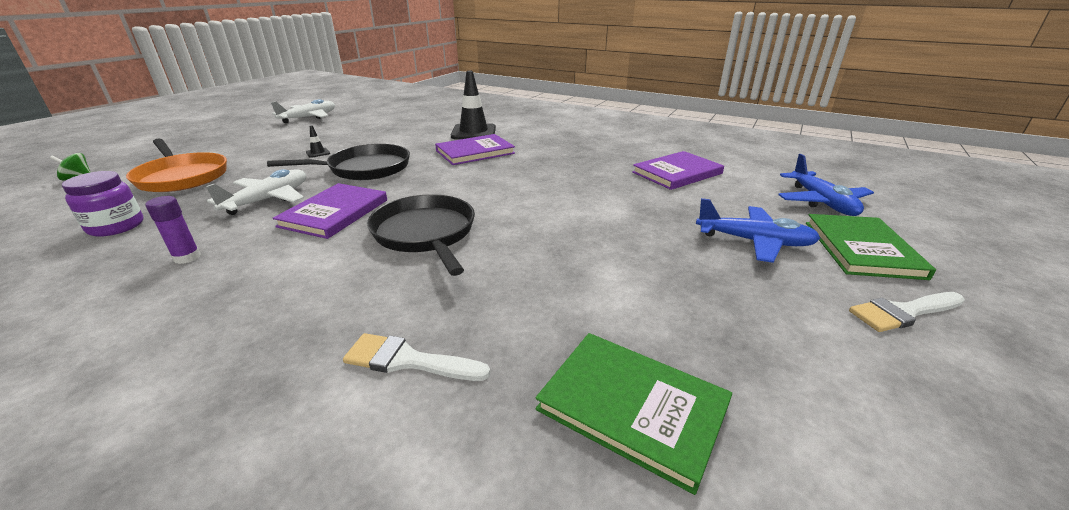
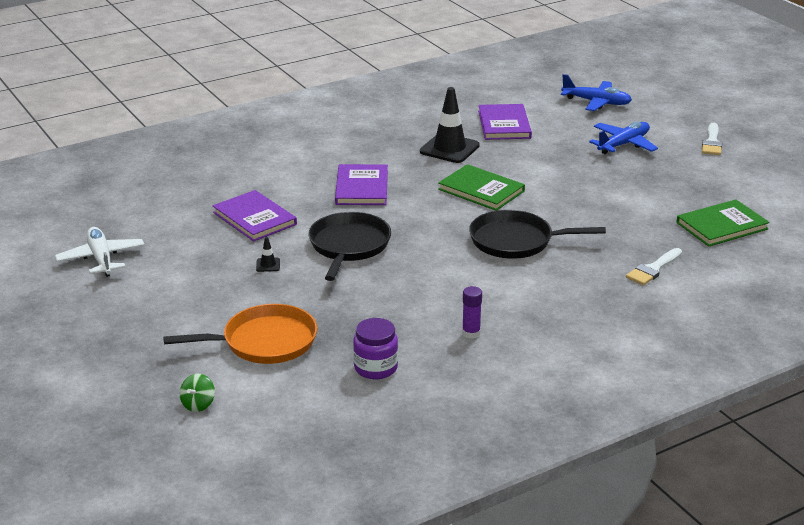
camera: 60 degrees left, 0 degrees up
white plane [206,169,306,215] -> none
purple book [273,183,387,239] -> purple book moved to [213,190,297,242]
black traffic cone [451,71,496,139] -> black traffic cone moved to [420,87,480,163]
green book [806,214,936,280] -> green book moved to [438,164,525,211]

